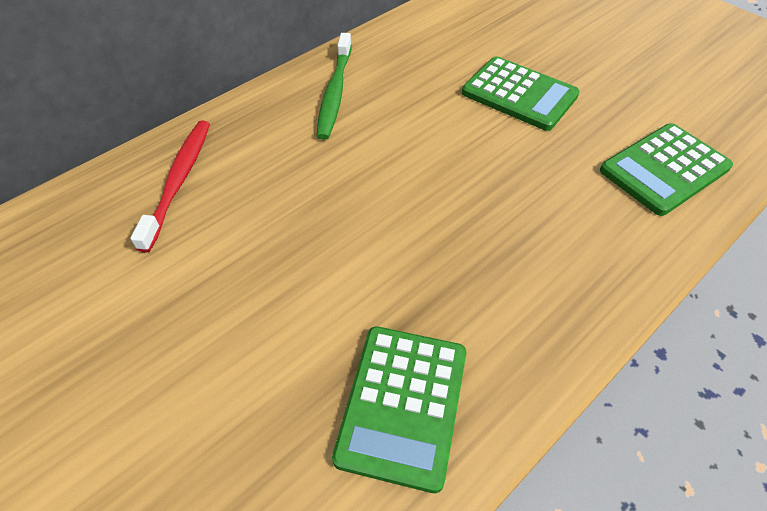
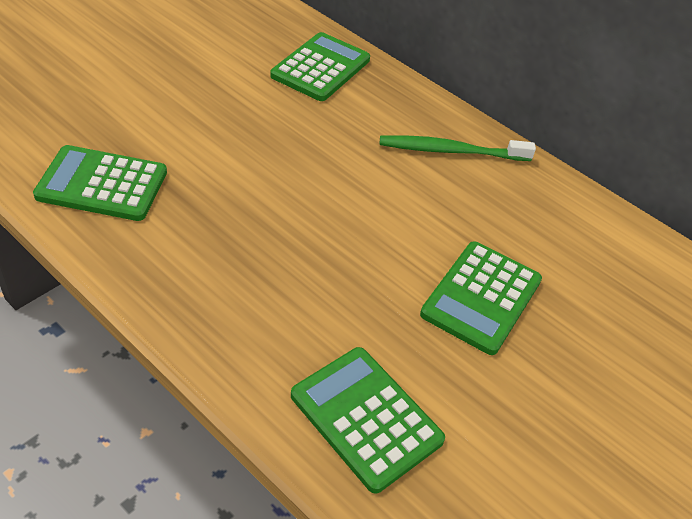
camera: 80 degrees right, 5 degrees down
red toothbrush [130,120,210,253] -> green calculator [270,32,370,101]

